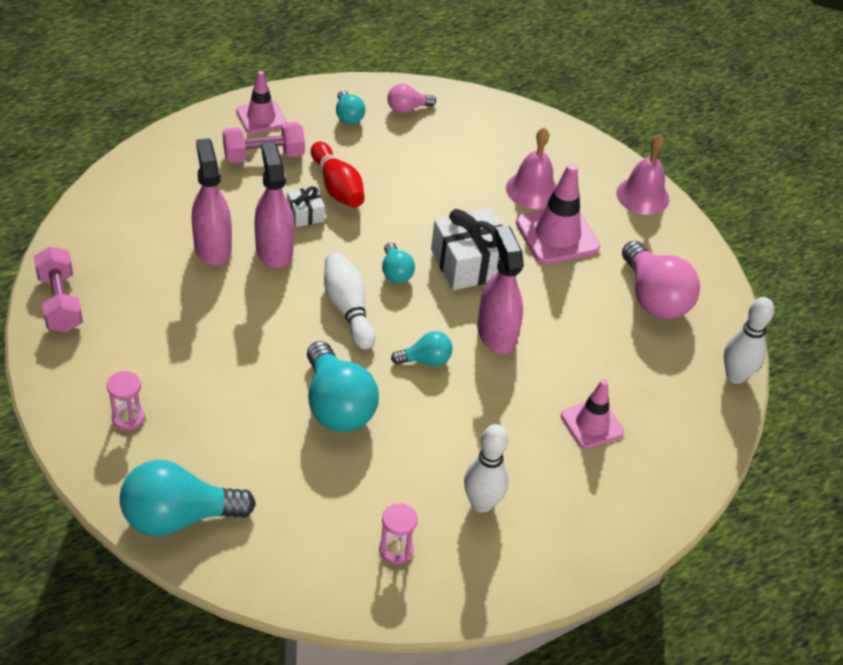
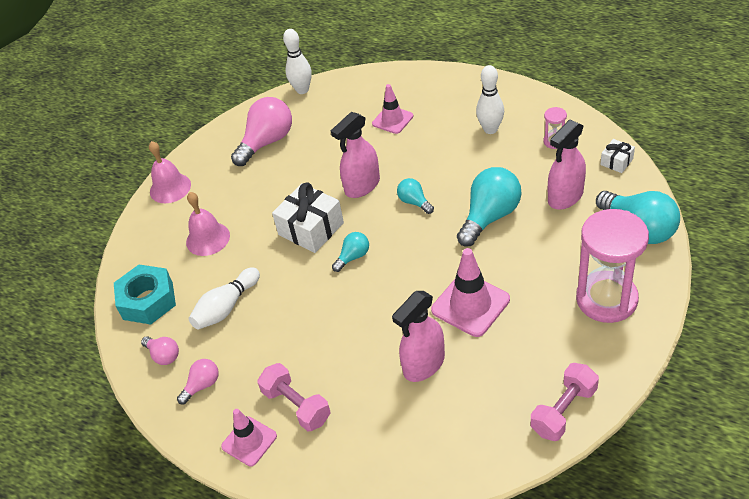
camera: 110 degrees left, 0 degrees up
pink hourglass [107,371,145,430] -> pink hourglass [576,209,649,323], size x2.37
pink spray bottle [254,142,294,268] -> pink spray bottle moved to [548,120,586,210]
white gift [287,186,325,227] -> white gift moved to [600,139,635,173]
red bowling pin [311,142,365,208] -> none
white bowling pin [324,253,375,350] -> white bowling pin moved to [189,267,260,329]
turquoise light bulb [336,90,365,124] -> pink light bulb [177,359,219,404]
pink traffic cone [516,163,600,264] -> pink traffic cone moved to [431,248,510,337]
none -> turquoise nut [114,265,176,324]

